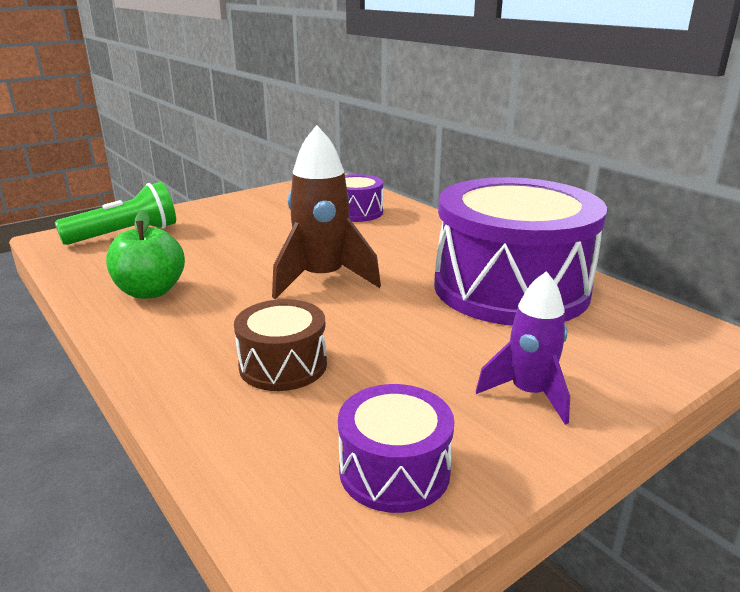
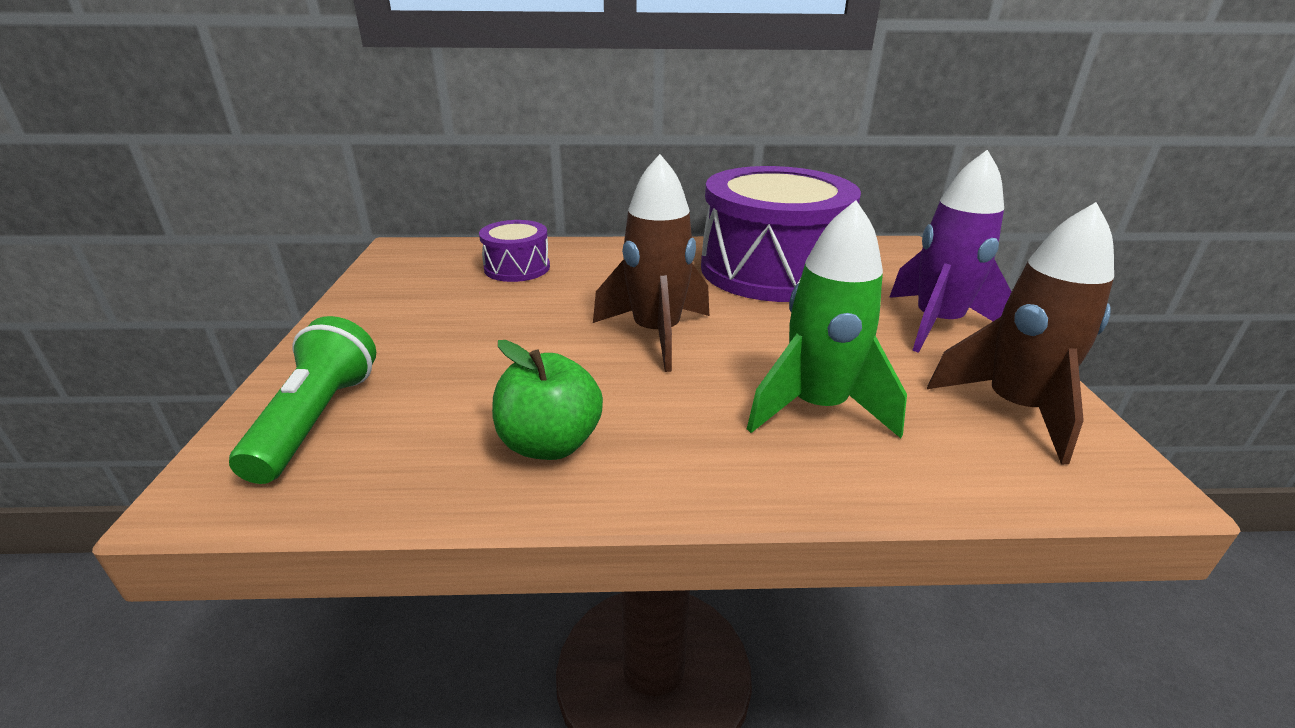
camera: 55 degrees left, 5 degrees up
brown drum [234,299,327,391] -> green rocket [747,200,907,438]
purple drum [338,384,454,513] -> brown rocket [927,202,1114,464]
purple rocket [476,271,570,425] -> purple rocket [889,150,1011,353], size x1.55

